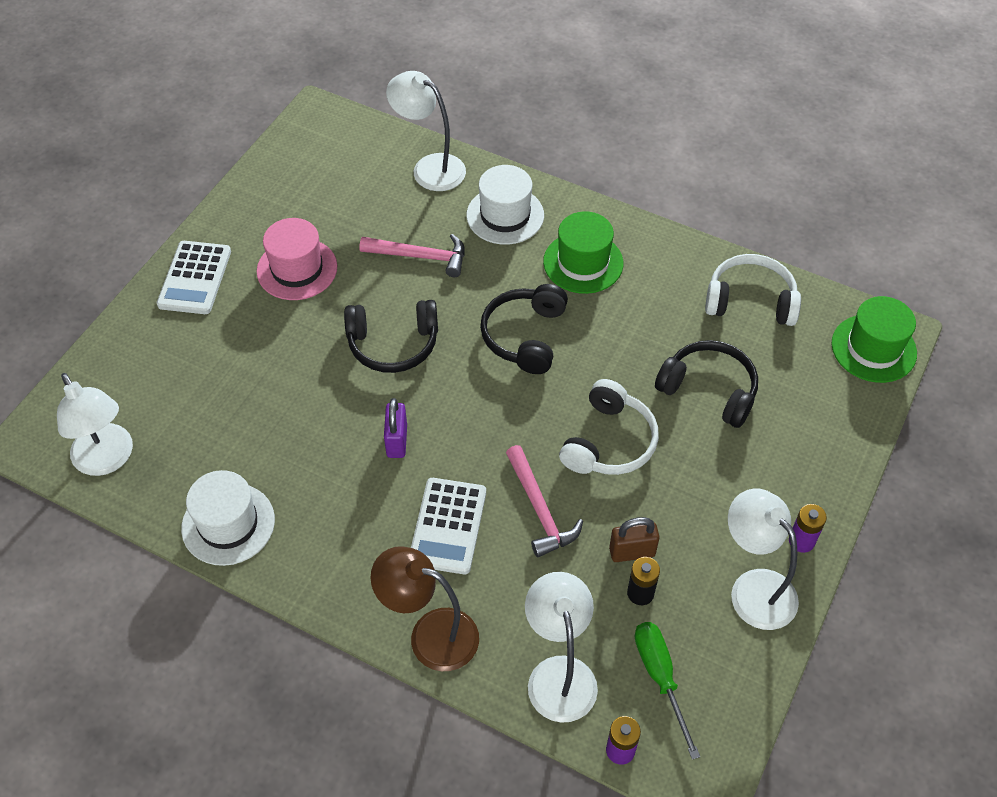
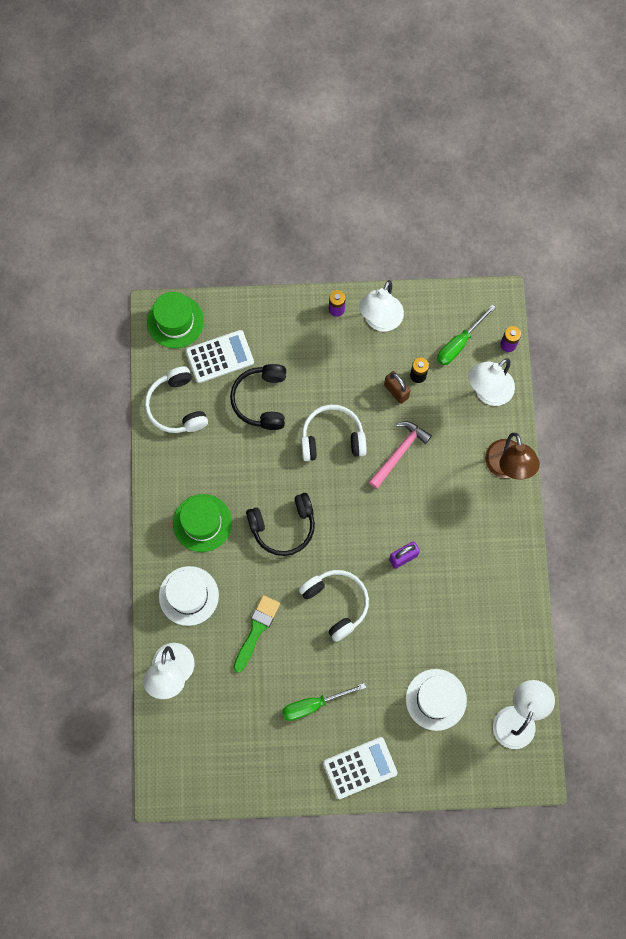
camera: 120 degrees left, 20 degrees up
white hat [181,470,275,566] -> white hat moved to [406,669,467,731]
pink hat [257,218,337,300] -> green screwdriver [282,683,366,721]
black headphones [344,300,438,373] -> white headphones [299,570,369,642]
pink hammer [359,234,465,277] -> green brush [233,595,280,673]
white calculator [411,478,486,574] -> white calculator moved to [186,330,254,383]

